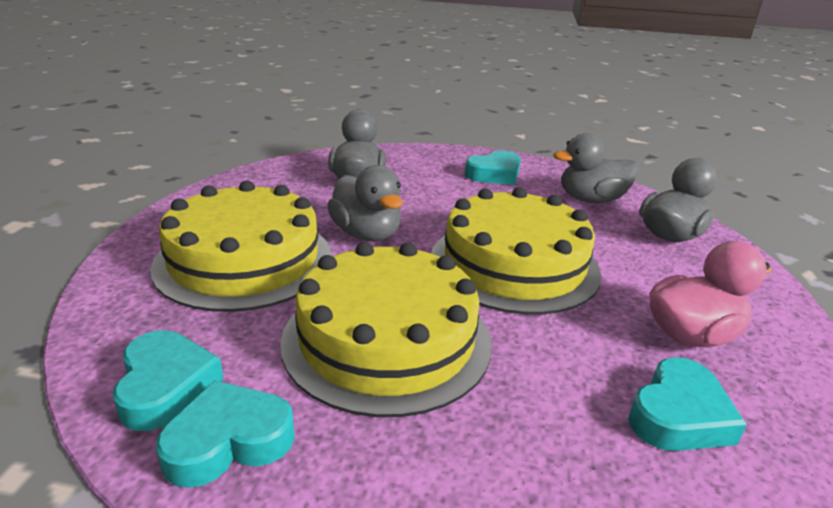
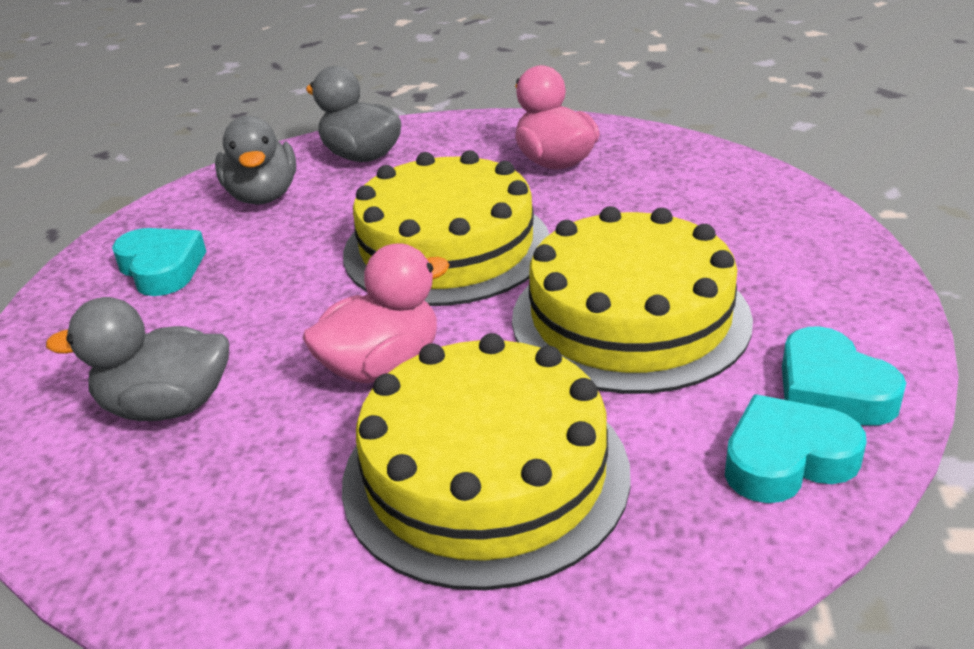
camera: 90 degrees left, 5 degrees up
grey duck [327,165,403,241] -> pink duck [302,243,450,383]
turquoise heart [628,357,747,451] -> none

